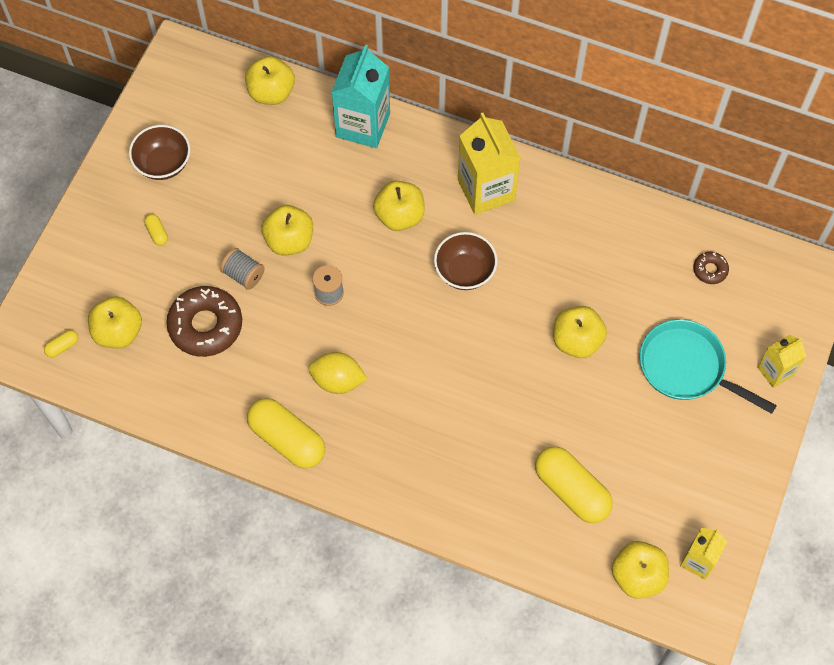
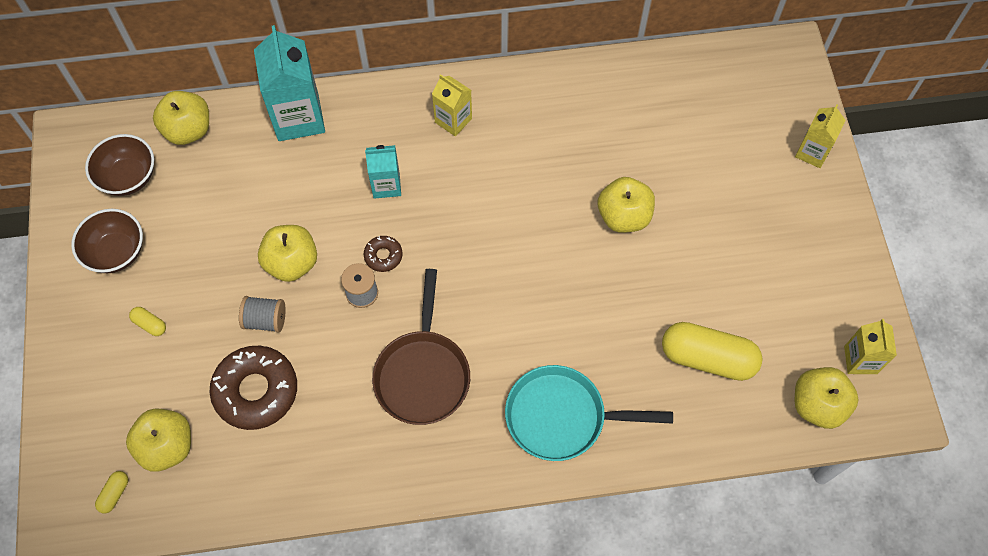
camera: 30 degrees left, 0 degrees up
yellow capsule [247,398,325,469] -> none
yellow lemon [308,352,367,394] -> brown pan [372,269,470,425]
yellow apple [373,181,425,231] -> turquoise carton [365,145,401,199]
brown bowl [434,232,498,290] -> brown bowl moved to [85,134,154,196]
yellow carton [458,113,521,215] -> yellow carton [432,74,472,136], size x0.57
turquoise pan [640,319,777,414] -> turquoise pan moved to [505,365,673,461]
brown donut [693,252,729,284] -> brown donut moved to [363,236,403,272]

